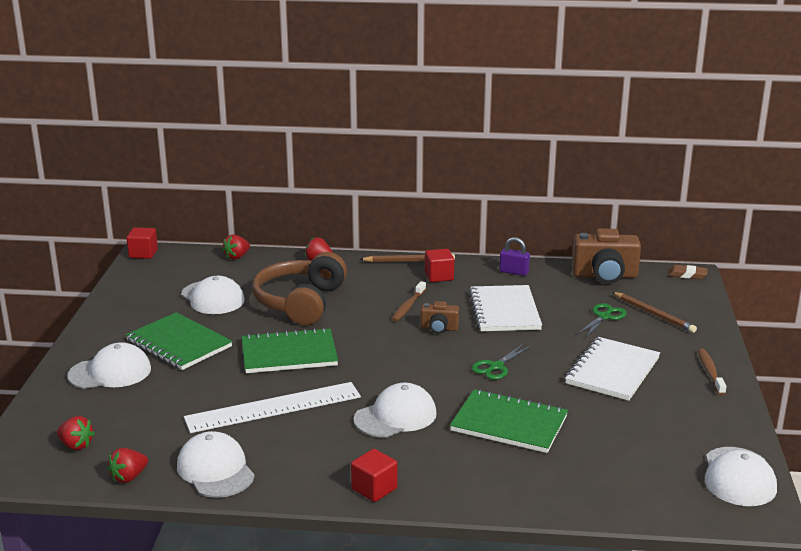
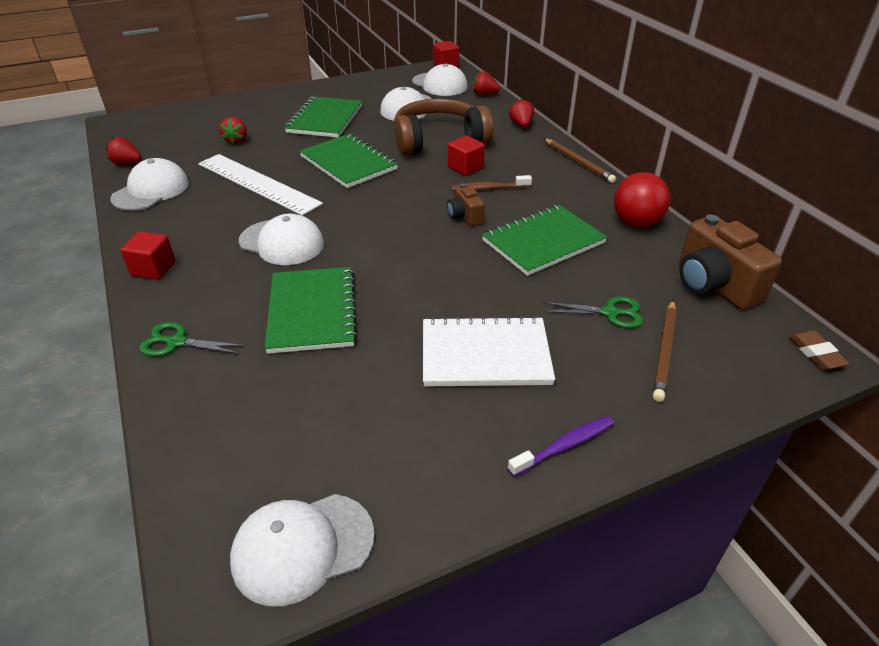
camera: 60 degrees right, 15 degrees up
red strawberry [57,416,95,450] -> red strawberry moved to [219,116,247,144]
white cap [67,342,151,389] -> white cap moved to [412,63,468,96]
red cube [425,249,454,282] -> red cube moved to [448,135,485,176]
white notebook [469,285,542,331] -> green notebook [482,205,607,276]
green scissors [472,344,531,380] -> green scissors moved to [139,322,246,356]
purple padlock [499,237,530,276] -> red ball [614,172,671,228]
brown toothbrush [698,348,726,395] -> purple toothbrush [508,416,614,477]

